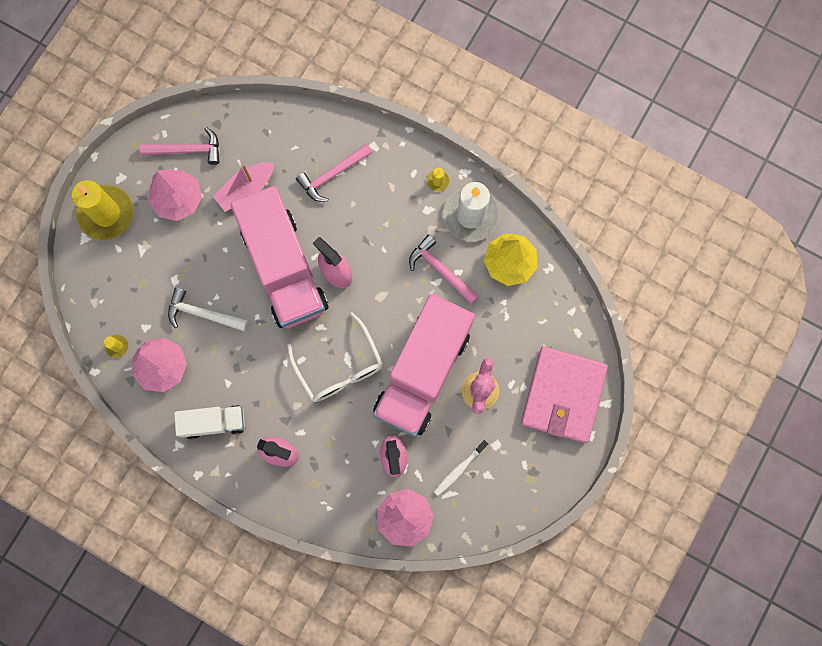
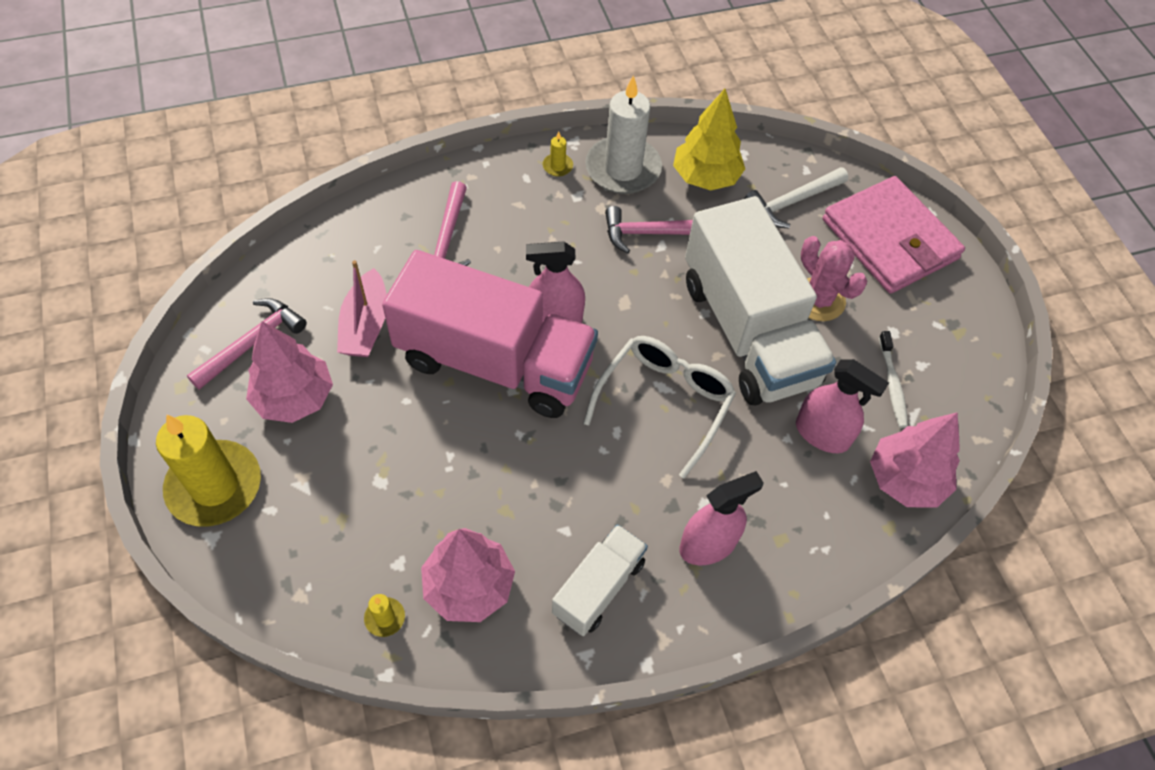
camera: 50 degrees left, 20 degrees down
white hammer [168,288,248,331] -> white hammer moved to [744,167,848,228]
white glasses [287,312,383,402] -> white glasses turned 75 degrees counterclockwise [583,336,736,479]
pink truck [373,294,475,437] -> white truck [685,196,836,406]

